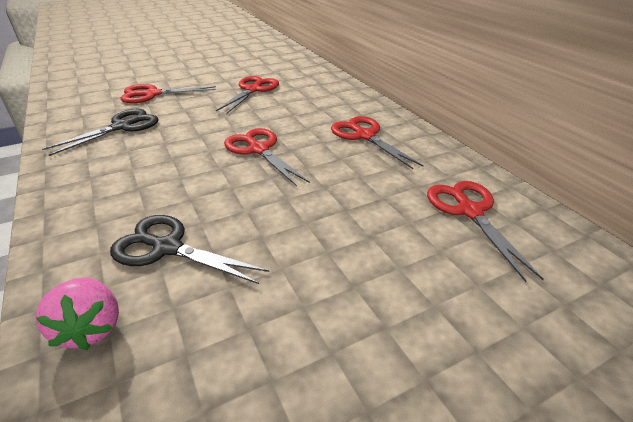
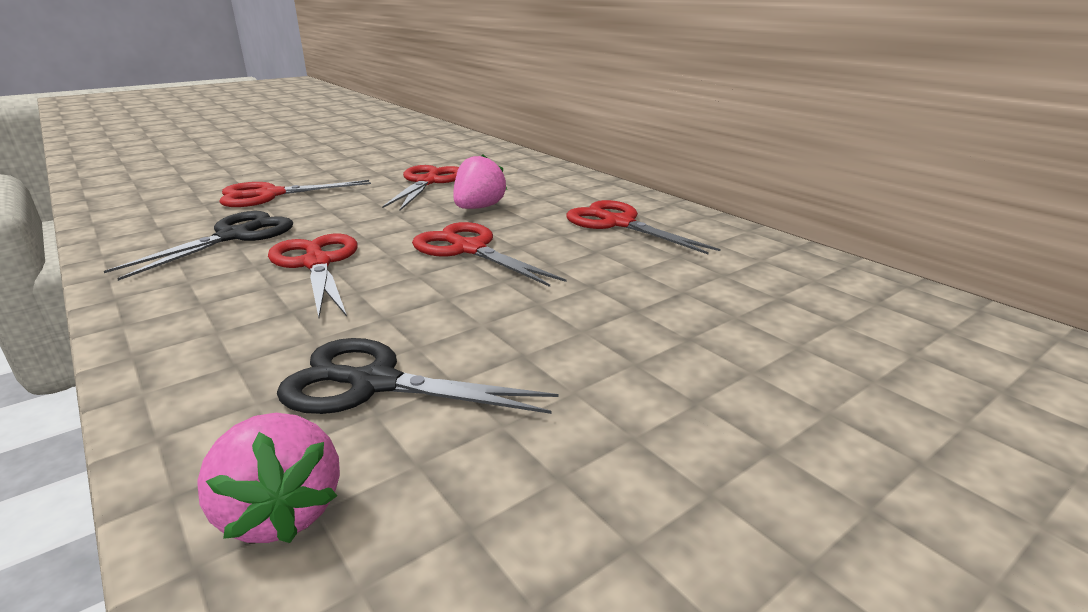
camera: 10 degrees left, 10 degrees down
red scissors [427,181,544,282] -> red scissors moved to [268,233,358,317]
none -> pink strawberry [453,154,507,209]

